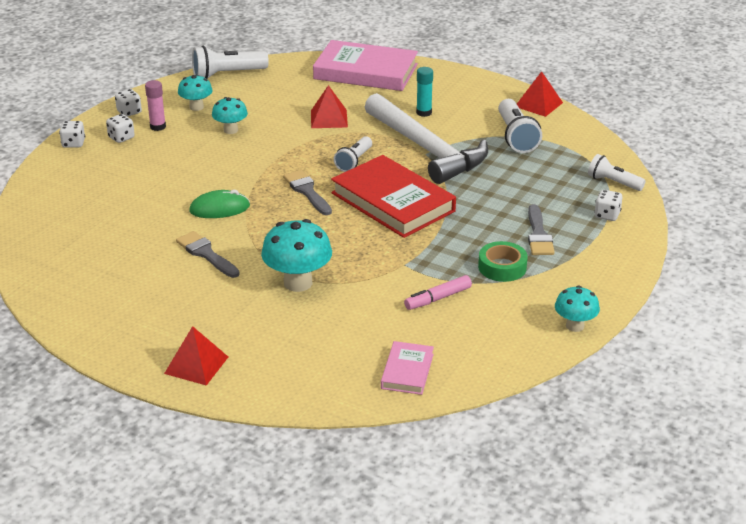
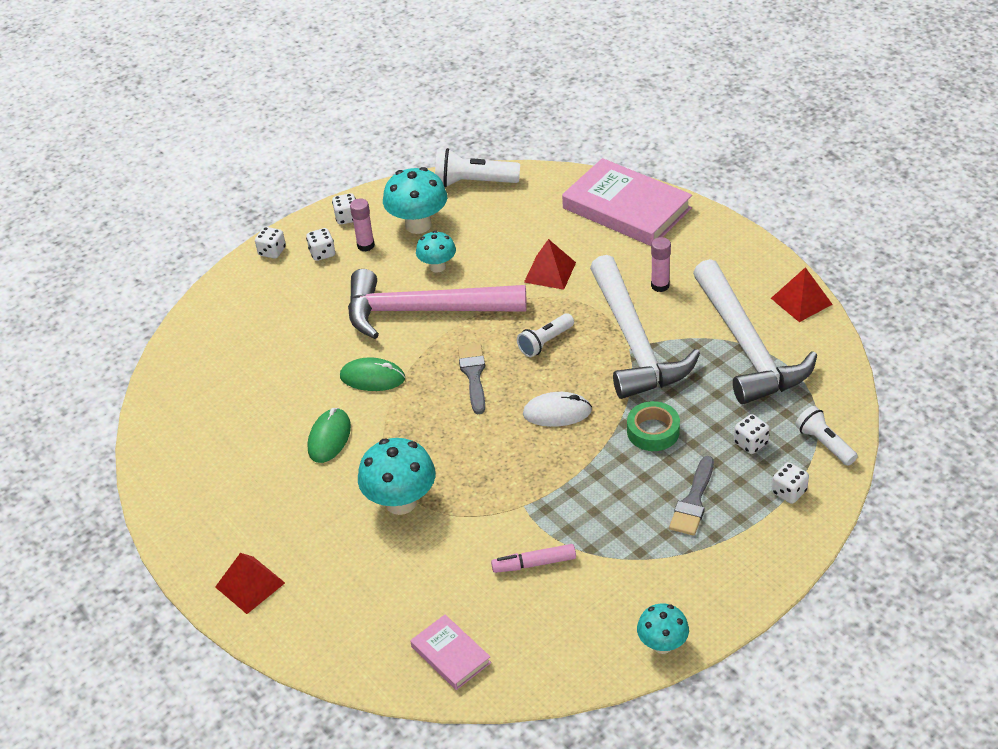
camera: 25 degrees right, 10 degrees up
grey brush [176,231,240,278] -> green mouse [308,408,351,463]
turquoise mushroom [178,74,213,111] -> turquoise mushroom [383,167,447,234], size x1.65
red book [331,155,456,238] -> white mouse [523,392,592,427]
pink book [381,341,434,395] -> pink book turned 75 degrees counterclockwise [410,615,491,690]
turquoise glue stick [416,67,433,117] -> pink glue stick [651,237,671,292]
green tape [478,241,528,282] -> green tape moved to [627,401,680,451]
white flashlight [498,99,542,153] -> white hammer [693,259,817,404]
none -> pink hammer [348,269,527,339]
none -> white dice [734,414,770,454]

